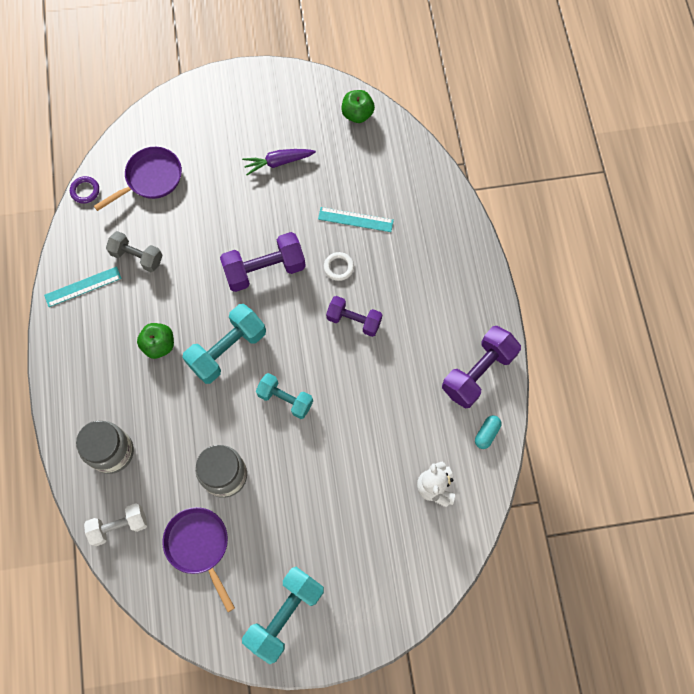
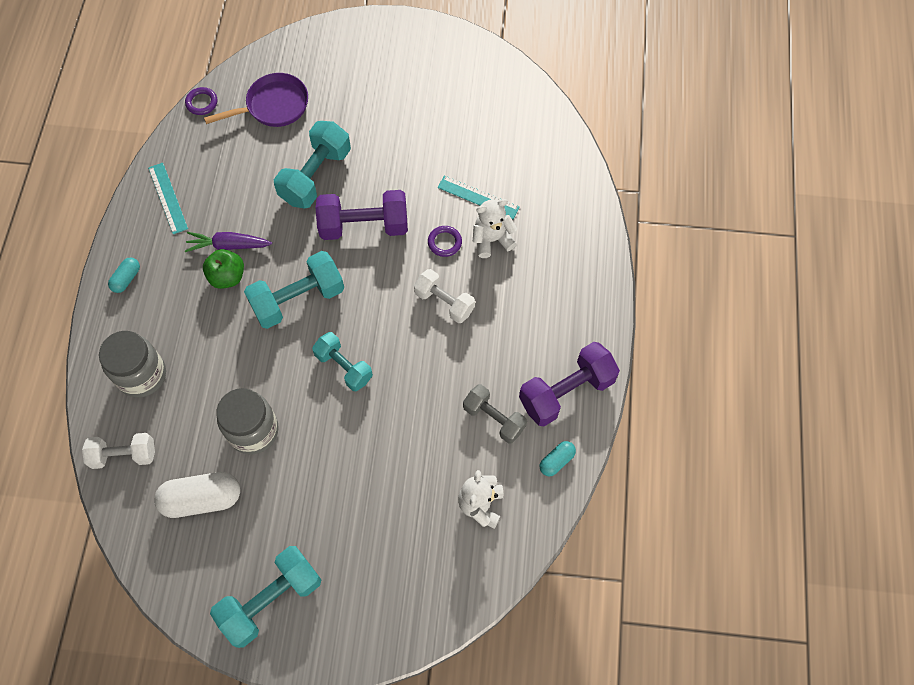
camera: 15 degrees right, 5 degrees down
turquoise ruler [44,266,121,307] -> turquoise ruler turned 75 degrees clockwise [148,163,188,235]
grey dumbbell [106,231,162,272] -> grey dumbbell moved to [463,384,527,443]
purple pan [162,507,235,612] -> white capsule [154,472,240,518]
purple carrot [242,149,316,175] -> purple carrot moved to [185,232,272,252]
white ring [324,252,354,281] -> purple ring [428,226,462,257]
purple dumbbell [326,296,382,337] -> white dumbbell [414,269,475,323]
green apple [342,90,375,123] -> none
none -> turquoise capsule [108,257,140,293]
none -> turquoise dumbbell [274,121,351,209]
none -> white teddy bear [473,199,517,258]

